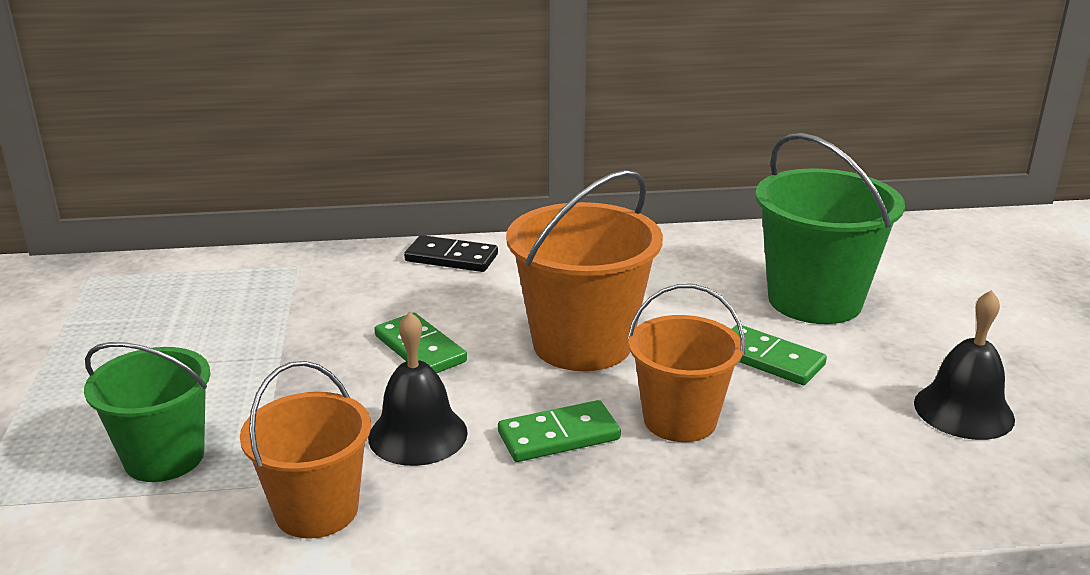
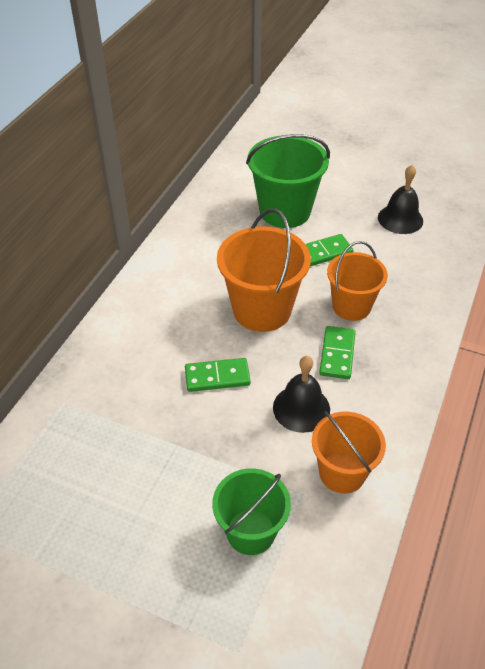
camera: 60 degrees left, 20 degrees up
black domino [404,235,498,272] -> none

